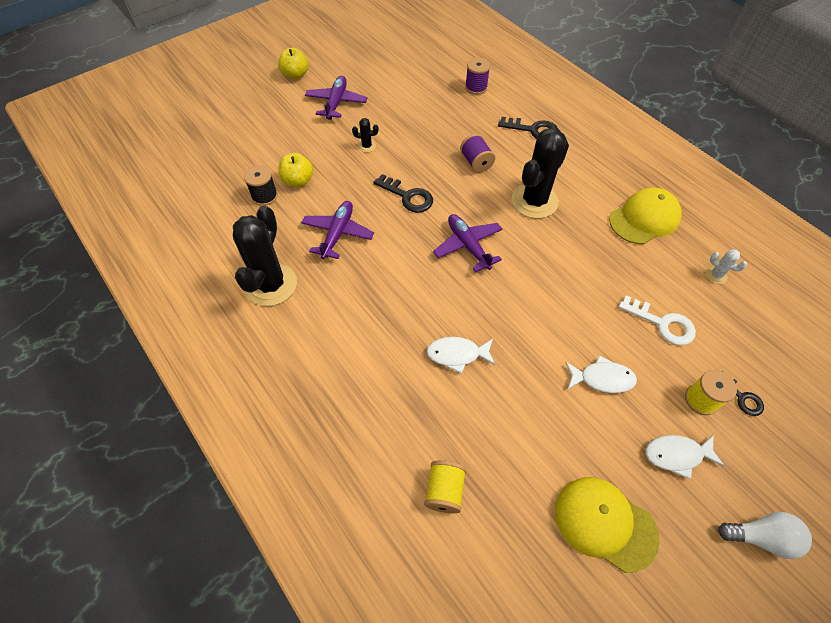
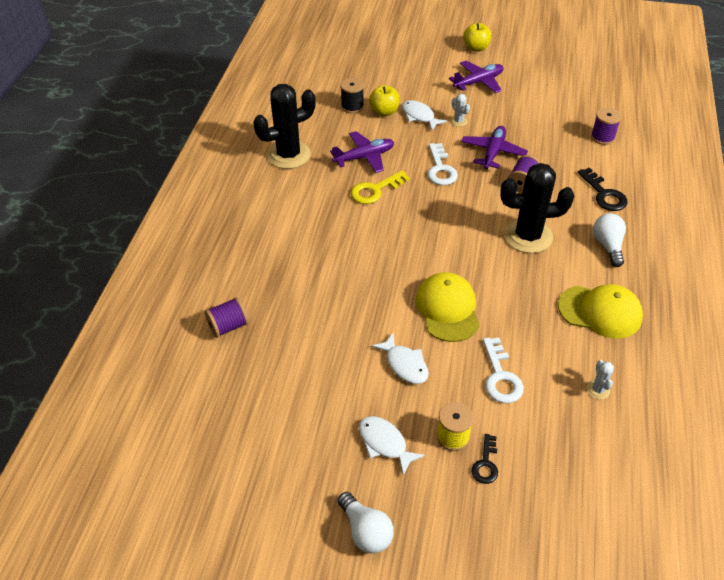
camera: 50 degrees right, 10 degrees down
black cactus [352,118,379,153] -> white cactus [450,94,470,127]
black key [373,174,433,213] -> white key [428,143,458,185]
yellow spool [424,460,466,513] -> purple spool [205,297,249,338]
white fish [426,337,495,374] -> white fish moved to [402,100,447,131]
purple plane [433,214,502,272] -> purple plane moved to [461,126,528,169]
yellow cap [555,477,659,573] -> yellow cap moved to [415,272,480,342]
none -> yellow key [351,171,410,204]
none -> white light bulb [593,213,626,267]

